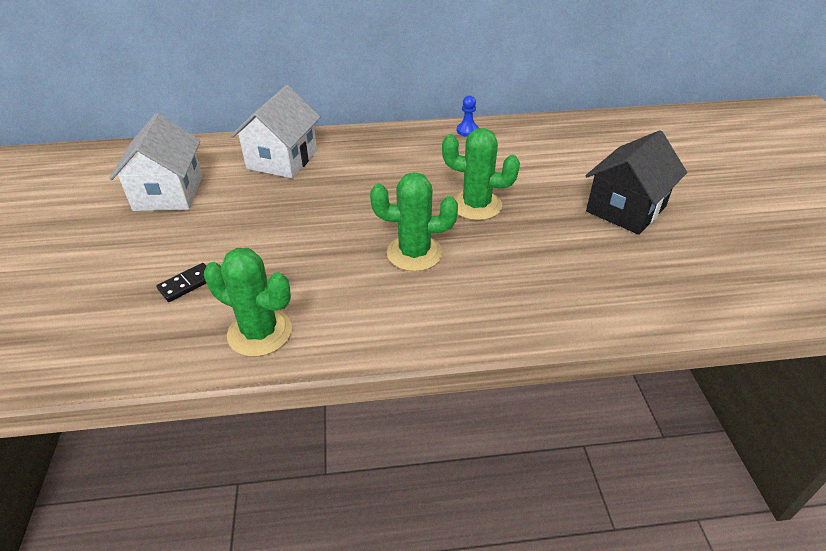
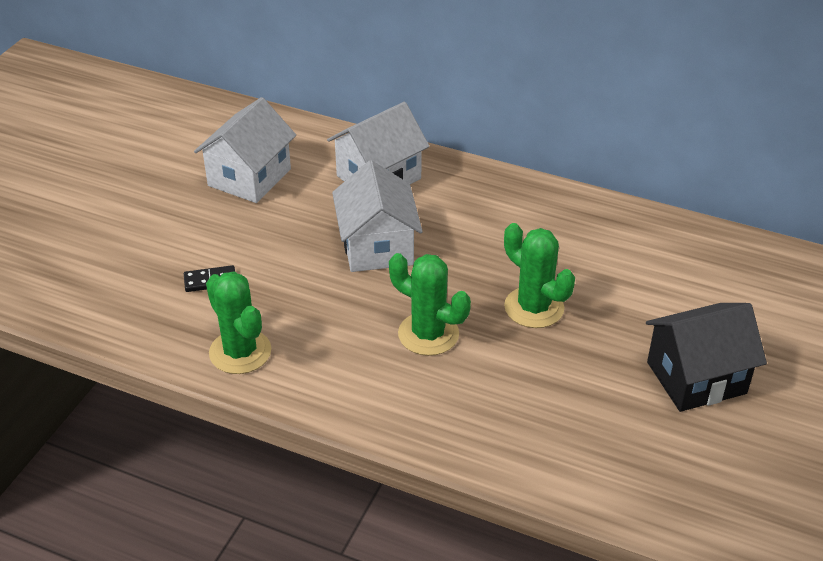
camera: 30 degrees right, 0 degrees up
blue pawn [457,95,479,137] -> none
none -> white house [332,160,423,272]

